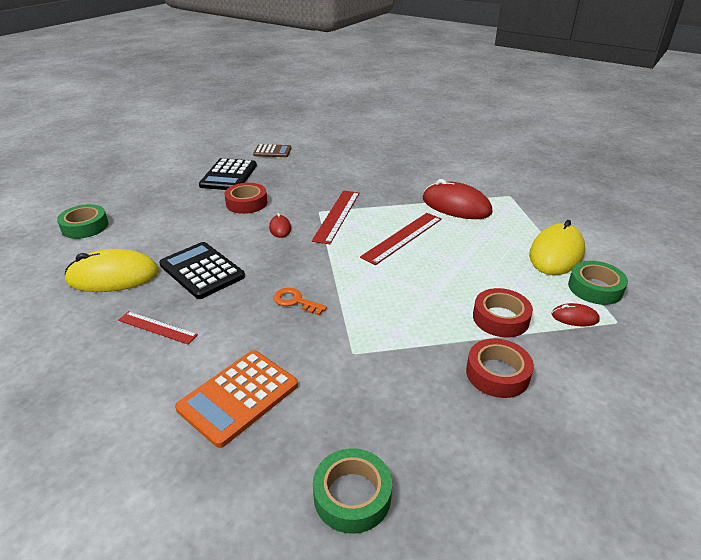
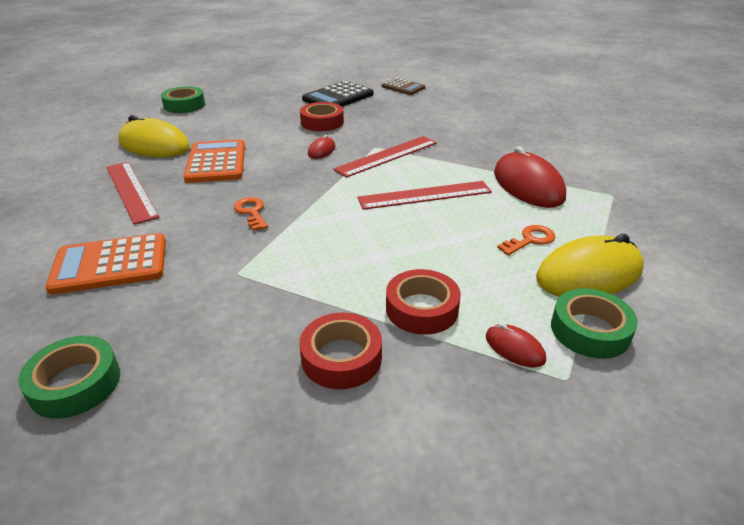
camera: 35 degrees right, 0 degrees up
red ruler [118,311,198,345] -> red ruler [106,162,159,225], size x1.59
black calculator [159,242,245,299] -> orange calculator [184,139,245,183]
none -> orange key [497,225,555,255]

